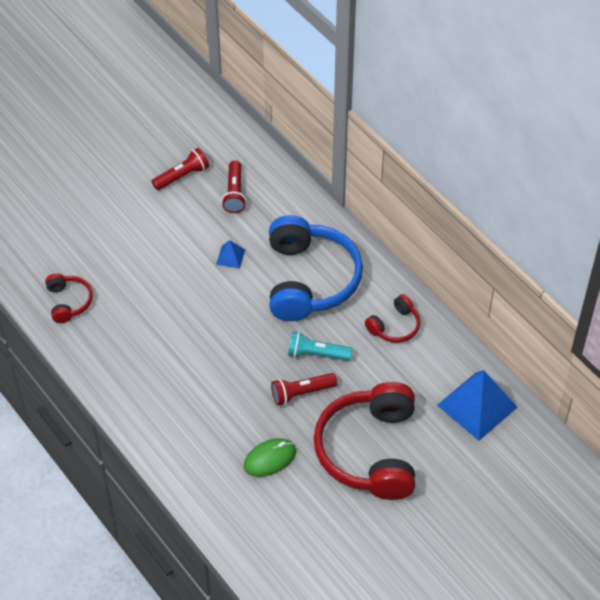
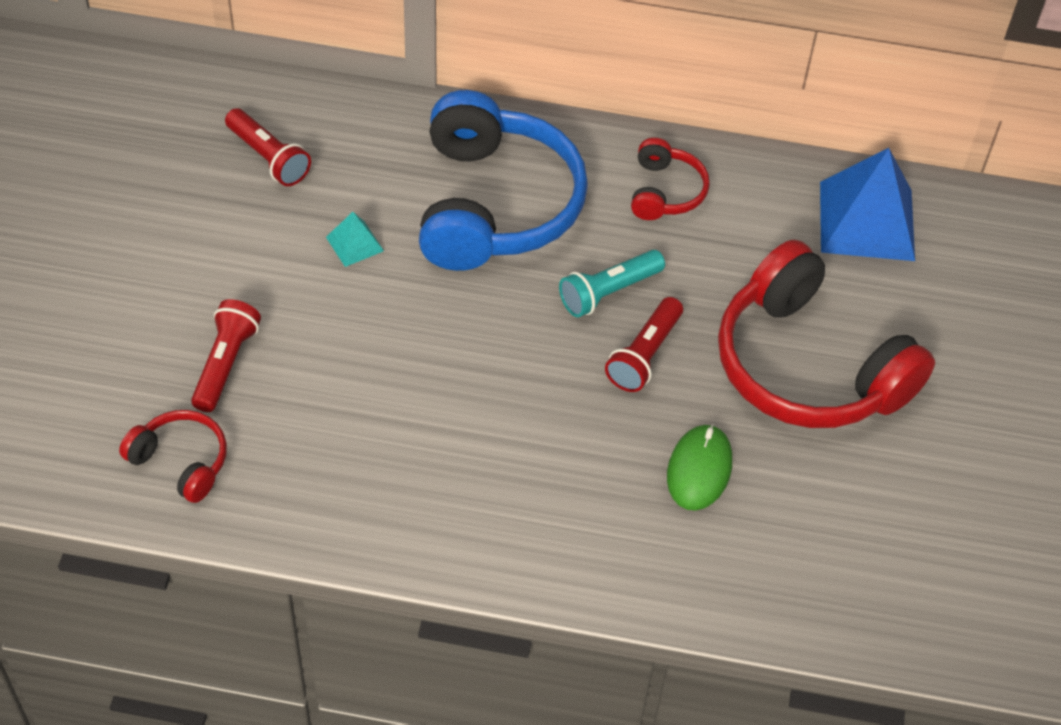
camera: 45 degrees left, 0 degrees up
red flashlight [152,148,209,190] -> red flashlight moved to [191,299,261,412]
blue pyramid [216,240,245,269] -> turquoise pyramid [326,212,384,267]
blue headphones [269,215,363,321] -> blue headphones turned 45 degrees clockwise [419,90,588,271]

